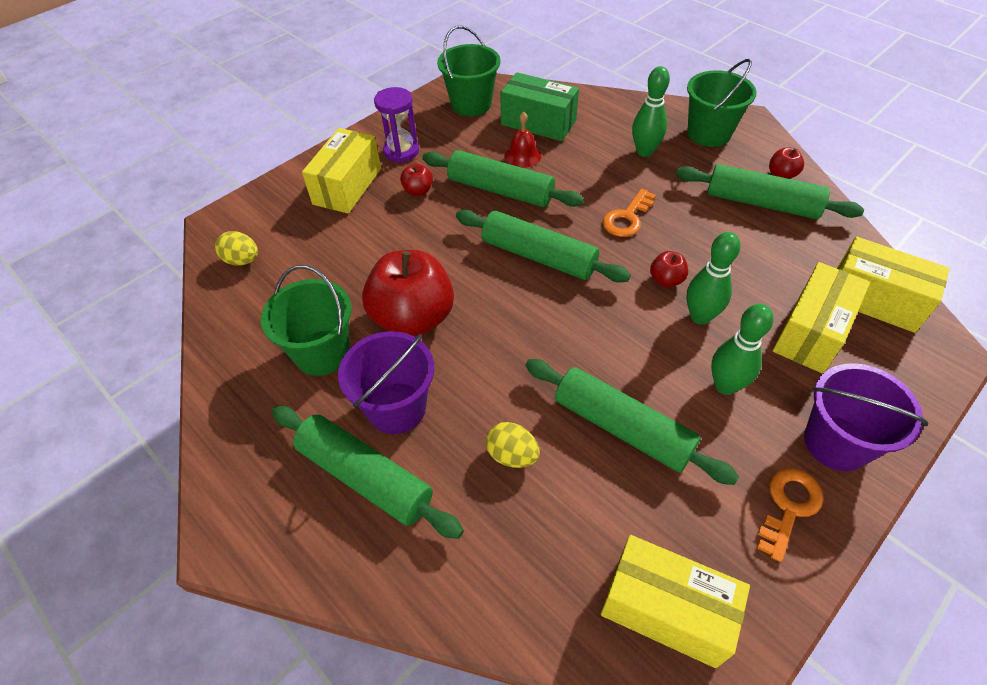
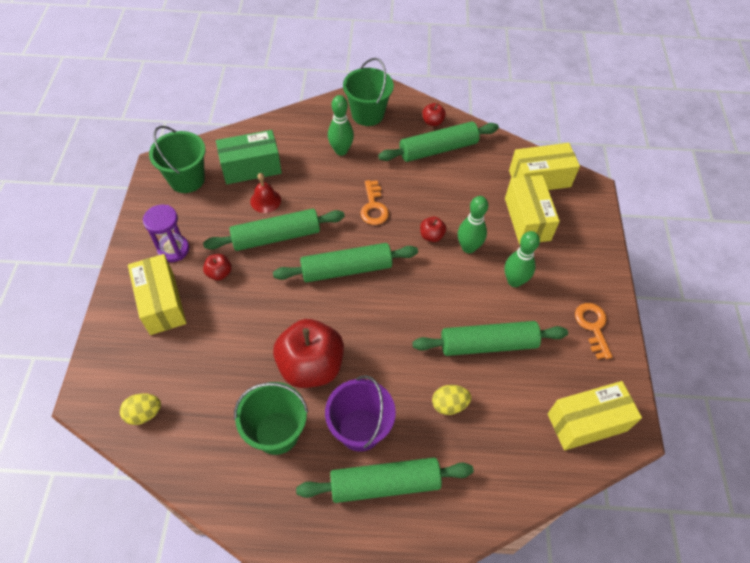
camera: 45 degrees left, 5 degrees up
purple bucket [804,363,928,471] -> none

